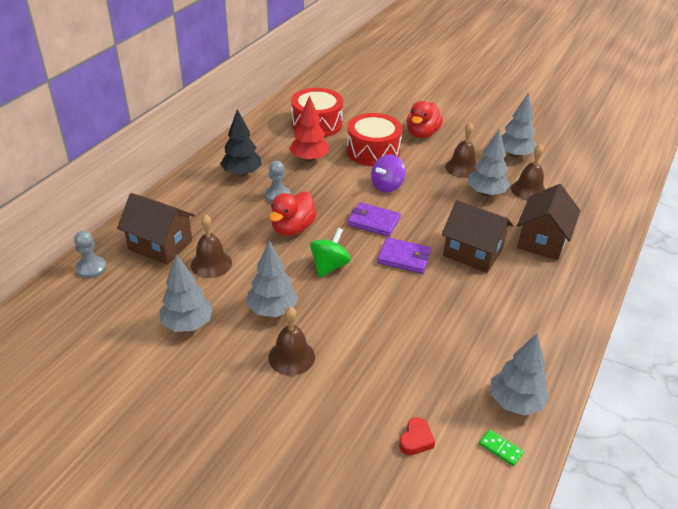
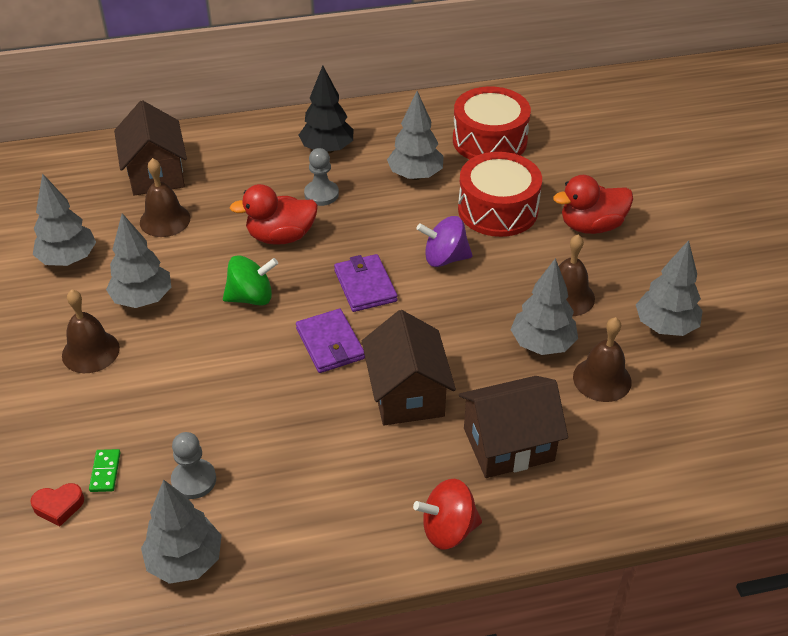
camera: 50 degrees right, 5 degrees up
grey pawn [74,231,107,278] -> grey pawn moved to [171,432,216,499]
red tree [289,95,329,162] -> grey tree [387,91,444,180]
green domino [479,430,524,466] -> green domino moved to [89,449,121,492]
none -> red spinning top [413,479,482,549]

